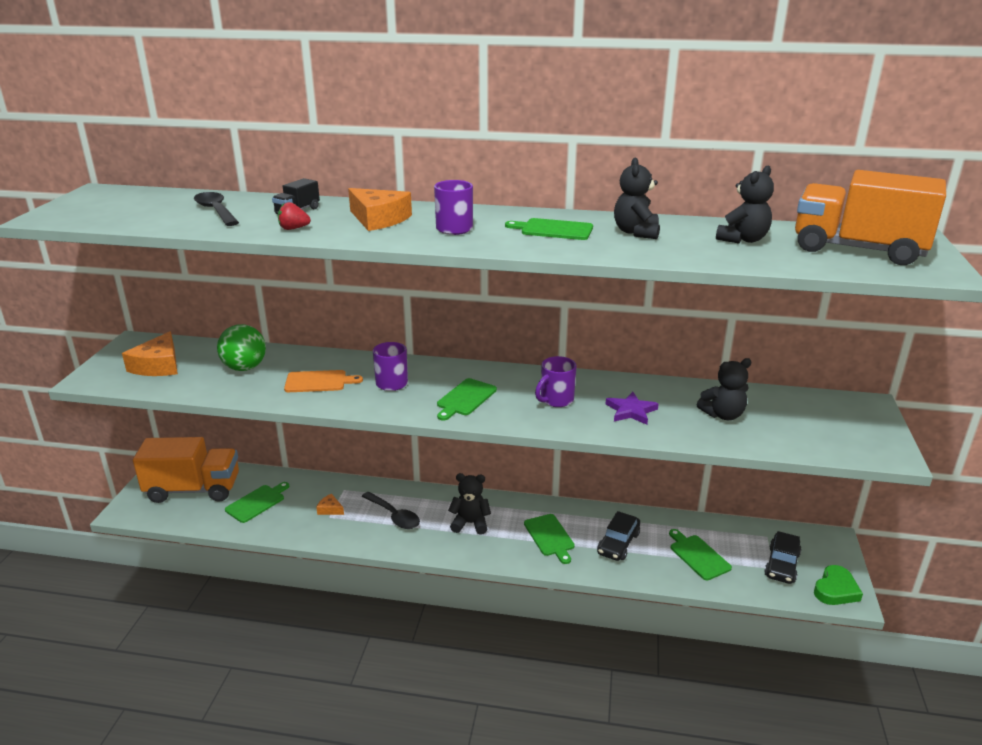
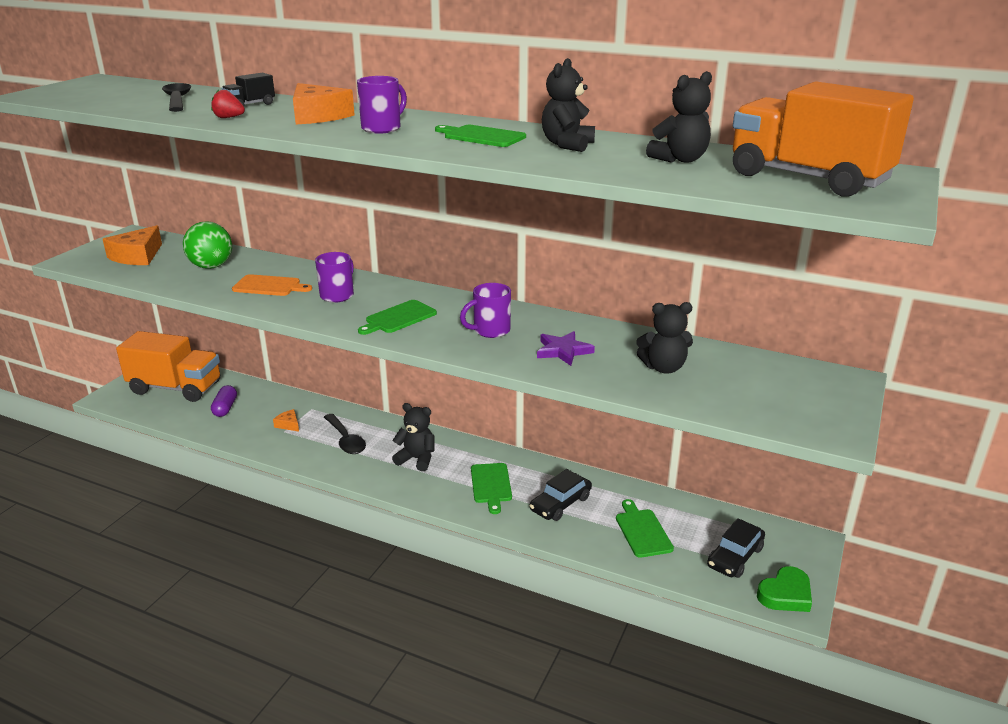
camera: 15 degrees right, 0 degrees up
green cutting board [225,482,290,523] -> purple capsule [211,385,237,417]

